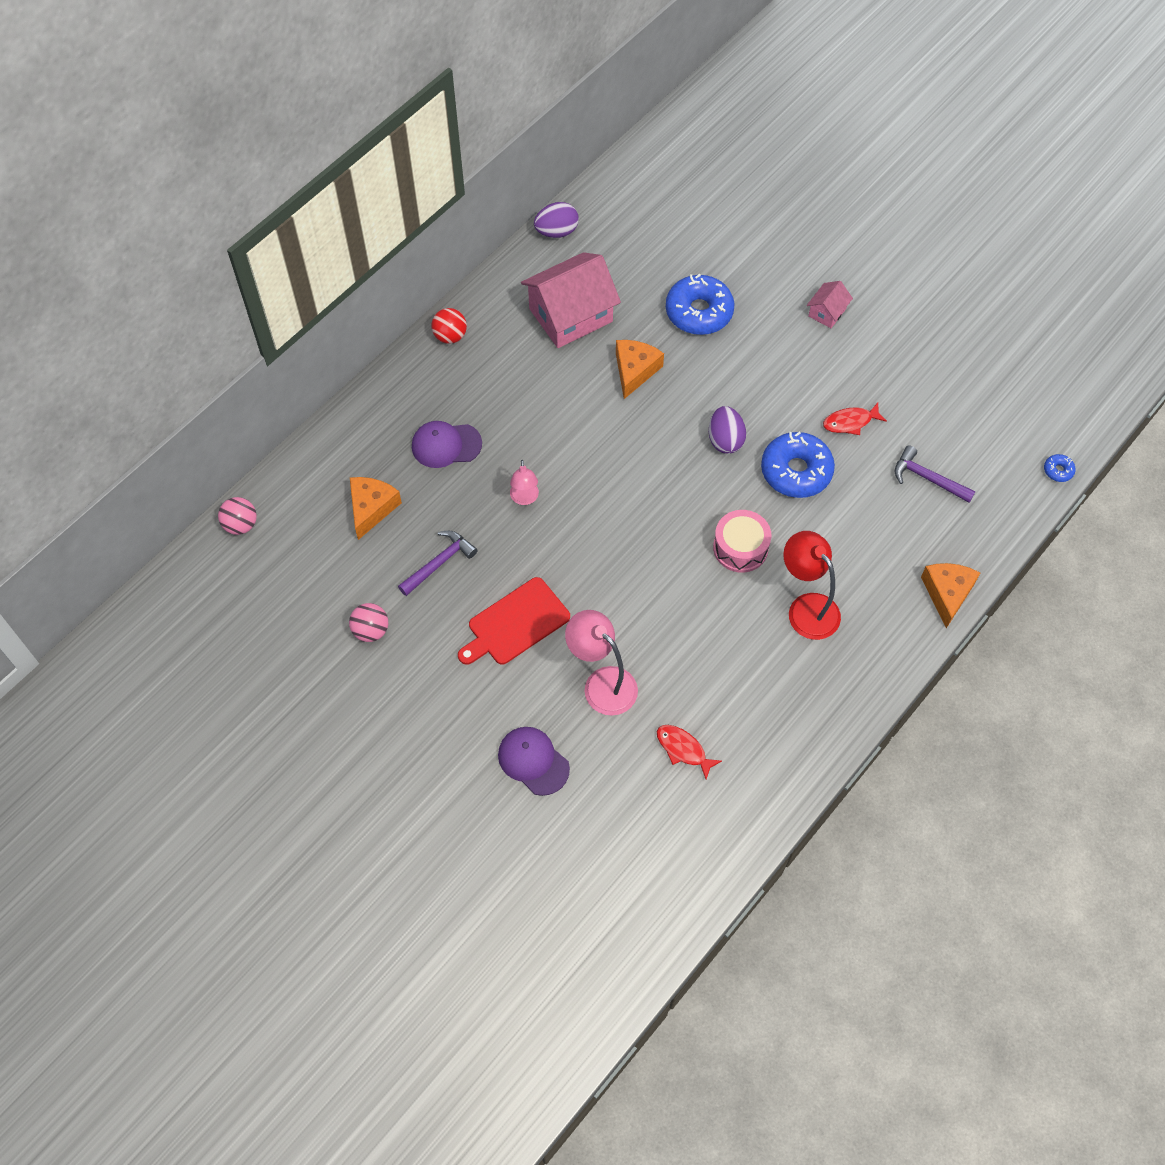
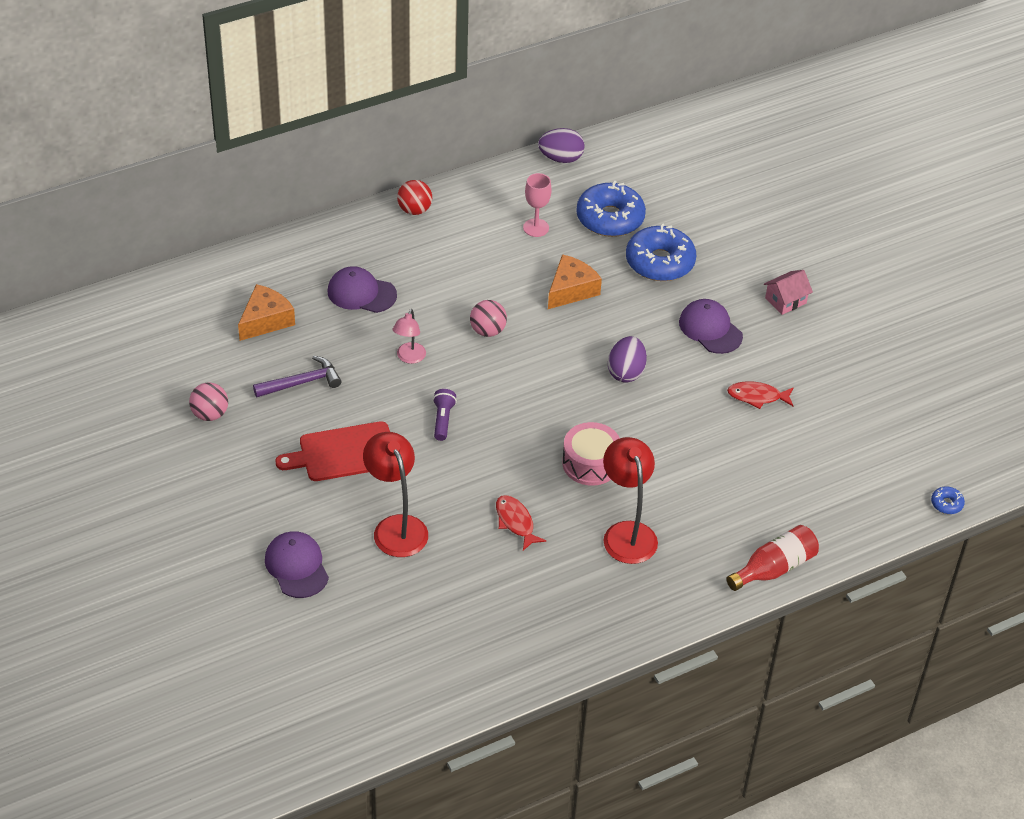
camera: 20 degrees right, 15 degrees down
pink ball [218,497,257,535] -> pink ball moved to [470,300,507,337]
pink house [521,252,621,348] -> pink goblet [523,173,552,237]
pink lamp [565,610,638,715] -> red lamp [363,432,428,557]
red fish [657,725,722,779] -> red fish moved to [496,495,546,551]
blue donut [761,432,835,498] -> blue donut moved to [576,181,646,237]
purple hammer [895,445,976,503] -> none
orange cheese [921,563,980,628] -> red bottle [726,525,819,591]
none -> purple flashlight [433,389,457,441]
none -> purple cap [679,299,743,354]

